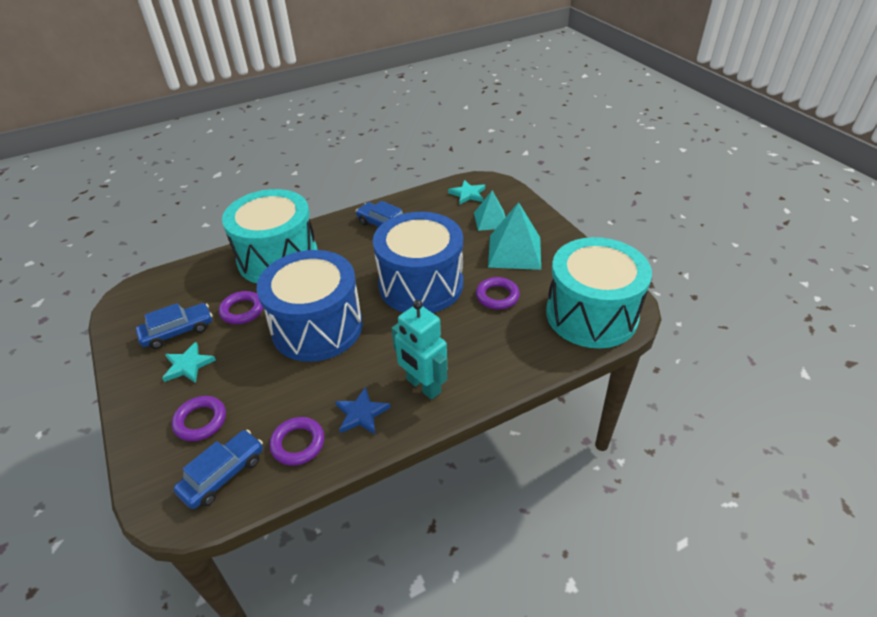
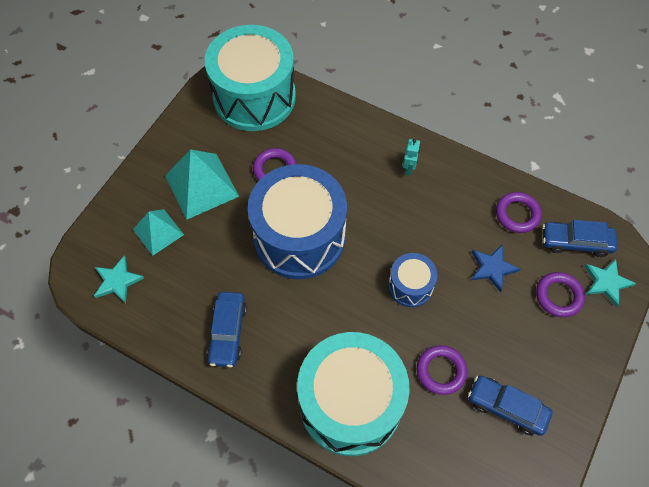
camera: 125 degrees left, 20 degrees up
turquoise star [162,342,216,383] -> turquoise star moved to [584,259,636,307]
blue drum [256,250,363,362] -> blue drum [388,253,438,307], size x0.47
blue star [335,387,391,434] -> blue star moved to [471,245,520,292]
turquoise robot [392,300,447,400] -> turquoise robot [403,139,420,175], size x0.49

